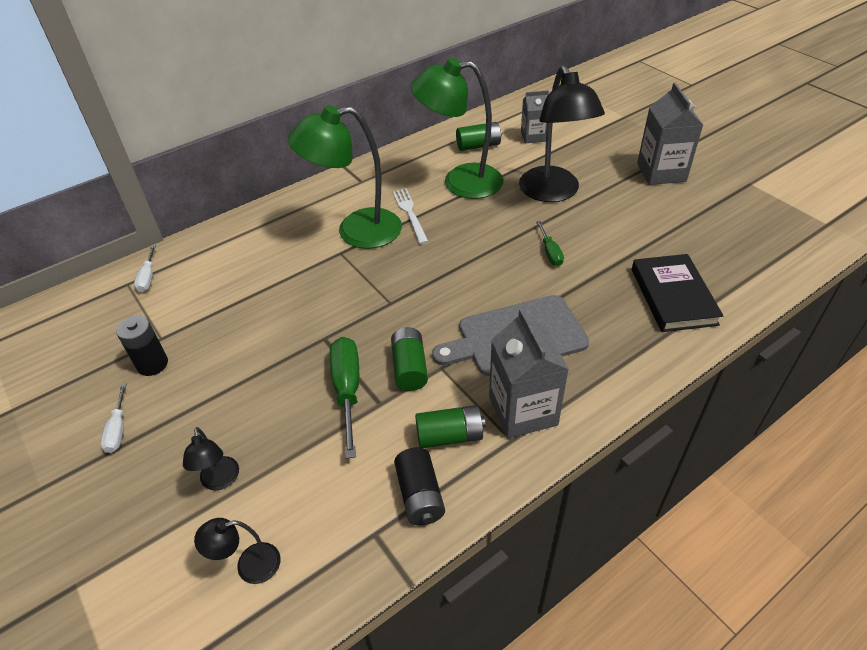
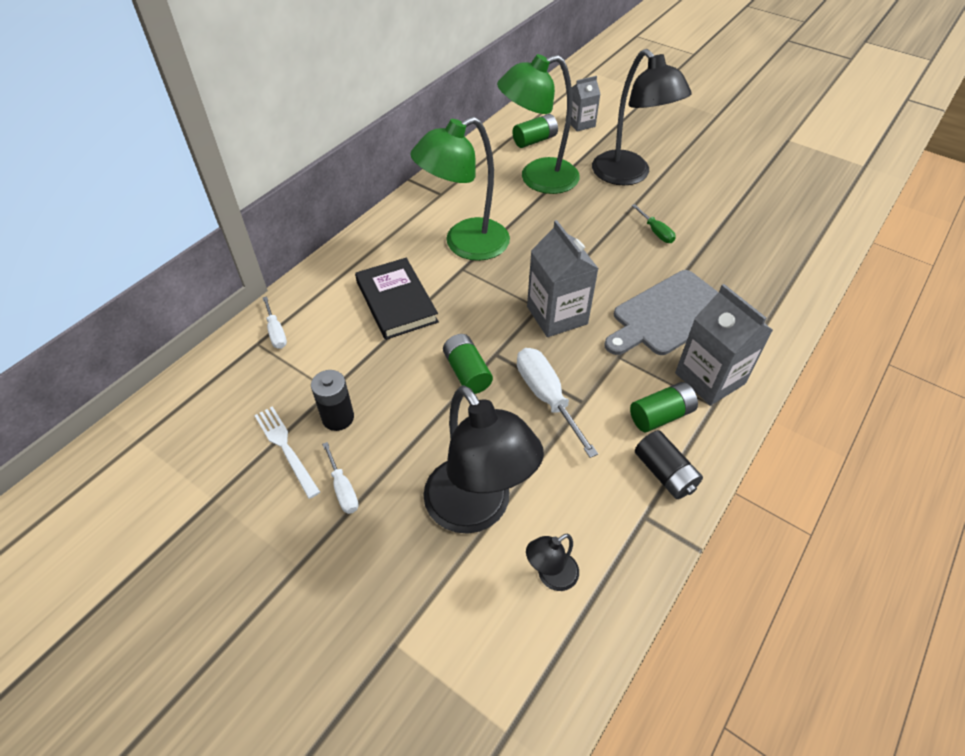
camera: 20 degrees left, 5 degrees up
black lamp [183,427,239,491] -> black lamp [423,385,544,534], size x2.25
green screwdriver [330,337,359,459] -> white screwdriver [517,348,598,458]
green battery [391,327,428,391] -> green battery moved to [443,334,493,394]
white fork [392,188,429,244] -> white fork moved to [254,406,320,499]
black book [632,254,724,332] -> black book moved to [355,258,439,340]
grey carton [637,82,703,185] -> grey carton moved to [527,220,599,337]

